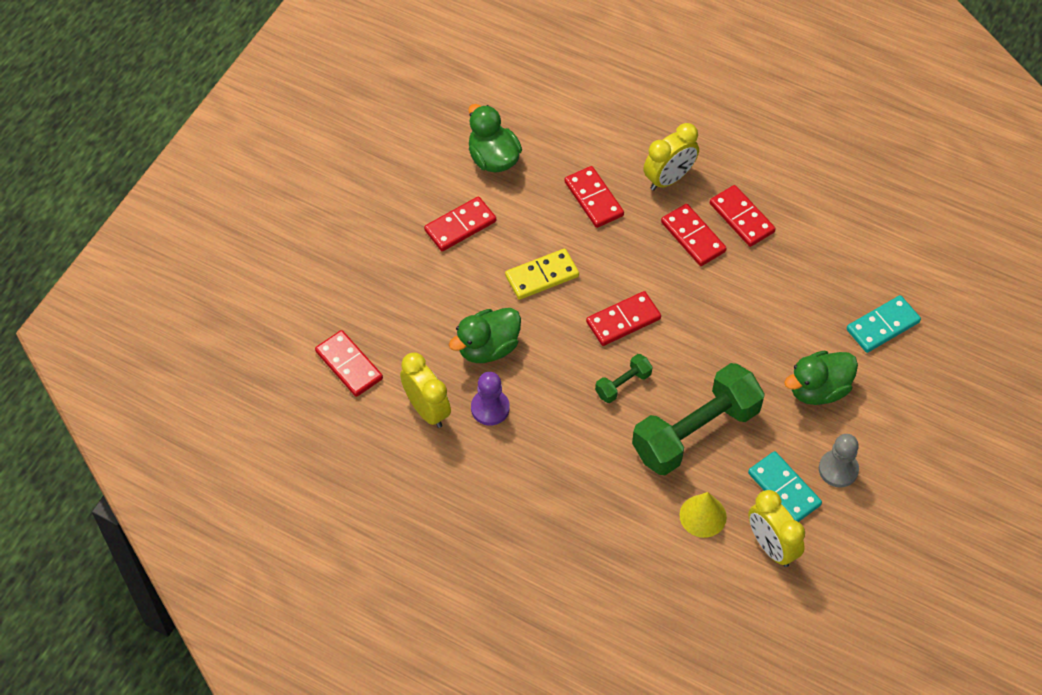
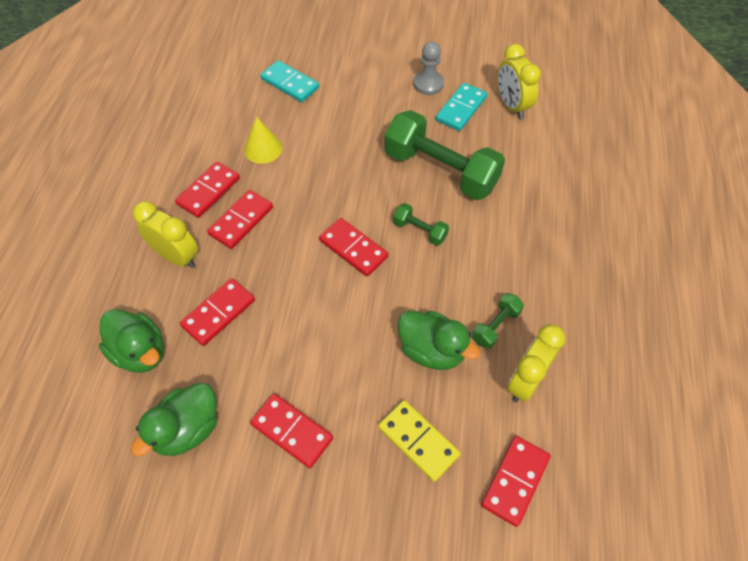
camera: 110 degrees left, 0 degrees up
purple pawn [471,372,510,426] -> green dumbbell [472,293,524,349]
yellow domino [505,249,579,300] -> yellow domino moved to [378,400,460,482]
yellow cone [679,492,727,538] -> yellow cone moved to [244,117,283,164]
yellow clock [748,490,805,567] -> yellow clock turned 120 degrees clockwise [498,44,541,119]
green duck [784,350,858,405] -> green duck moved to [99,309,164,373]

